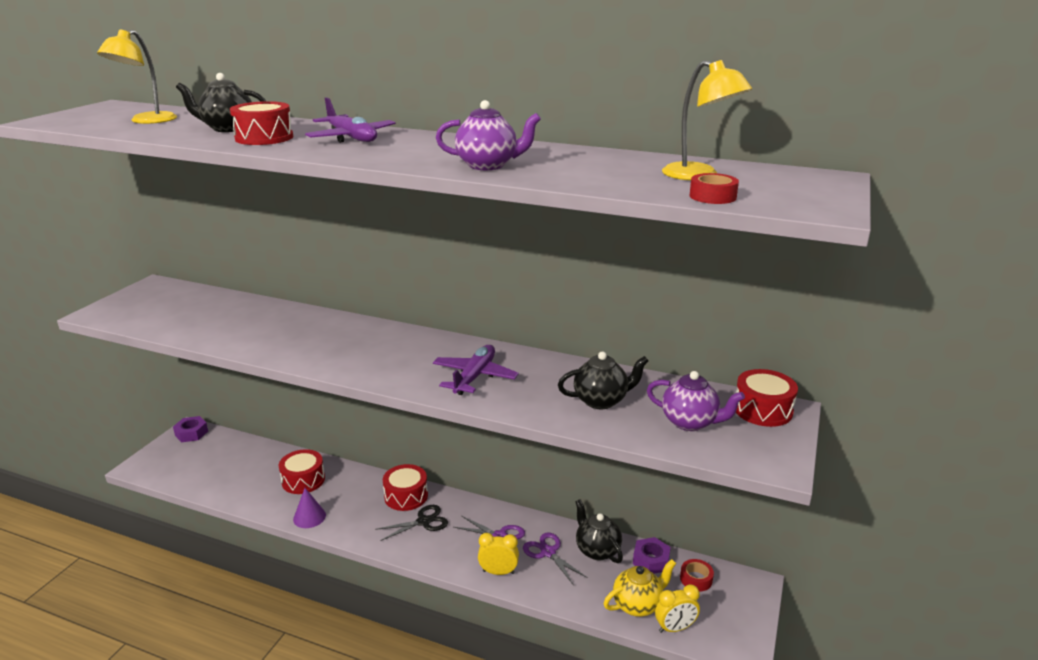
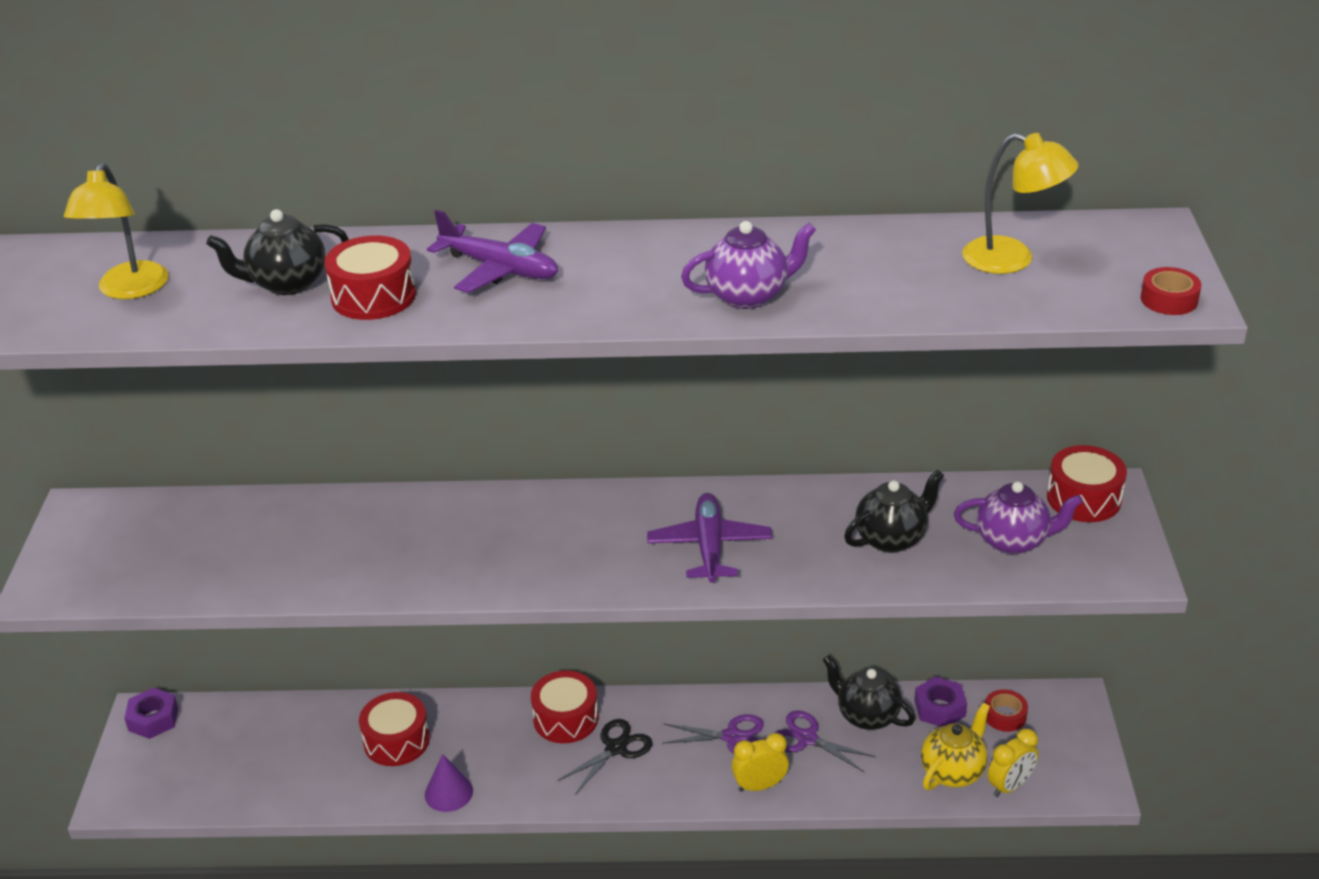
camera: 20 degrees left, 10 degrees up
red tape [689,173,739,204] -> red tape moved to [1141,267,1201,315]

